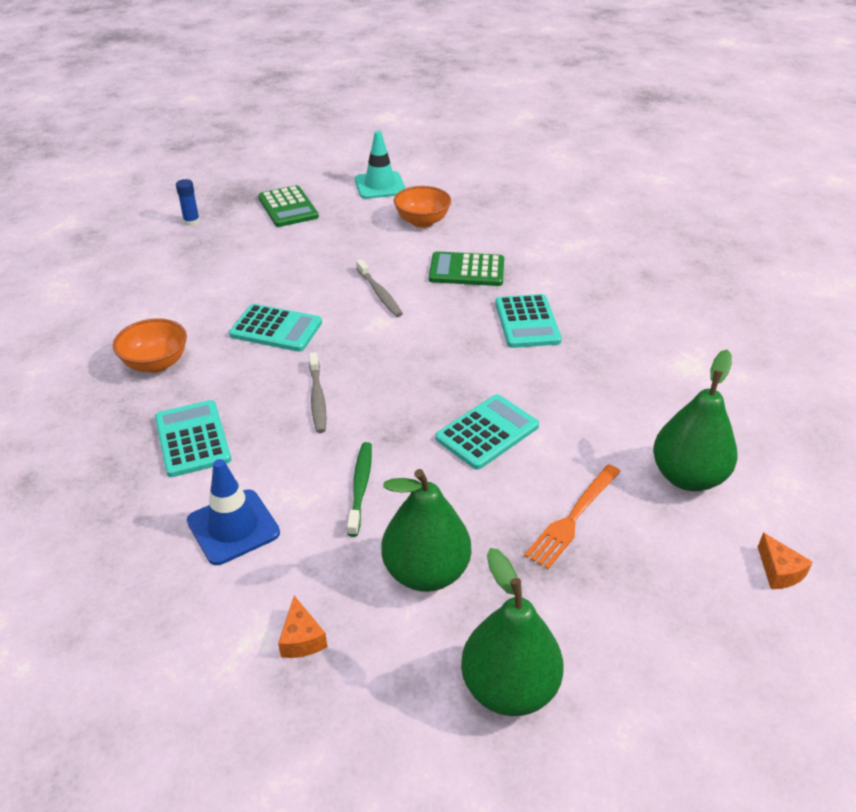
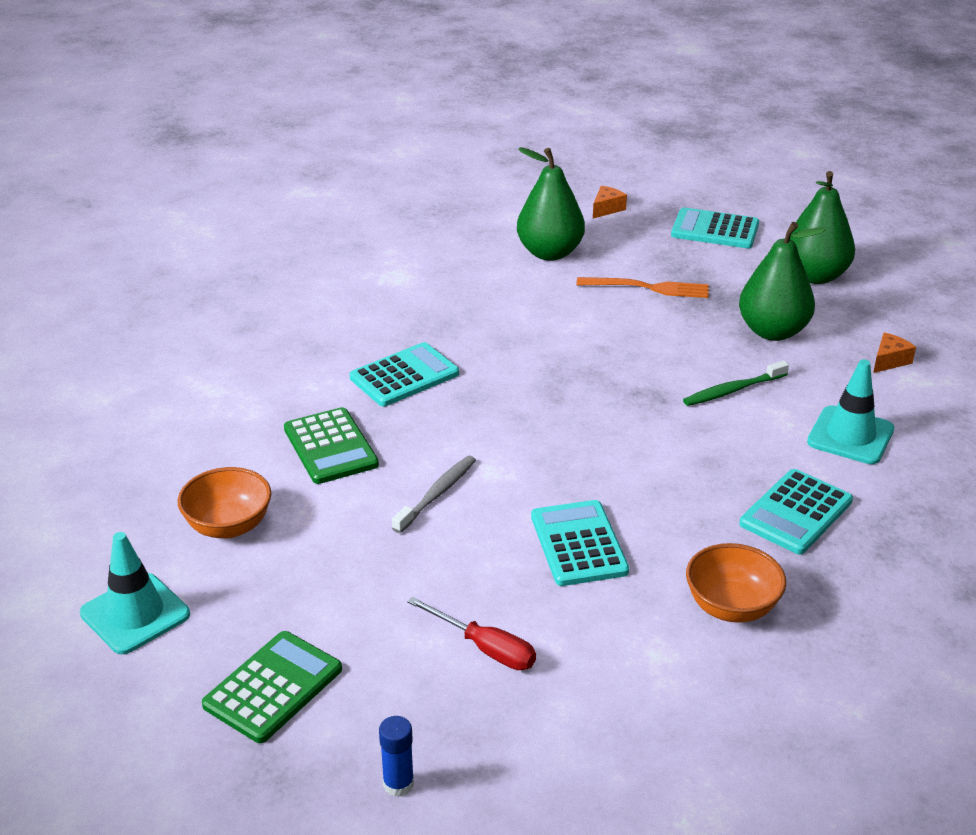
camera: 120 degrees left, 5 degrees down
blue traffic cone [187,459,280,565] -> turquoise traffic cone [807,359,894,464]
grey toothbrush [309,352,326,433] -> none
turquoise calculator [435,394,539,470] -> turquoise calculator moved to [671,207,759,248]
none -> red screwdriver [407,596,536,670]

